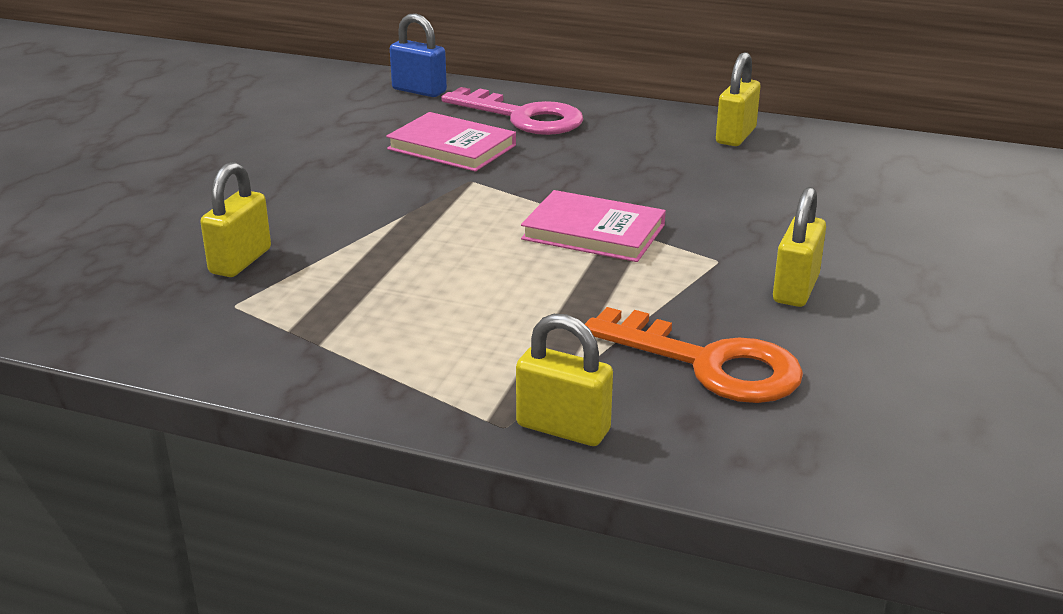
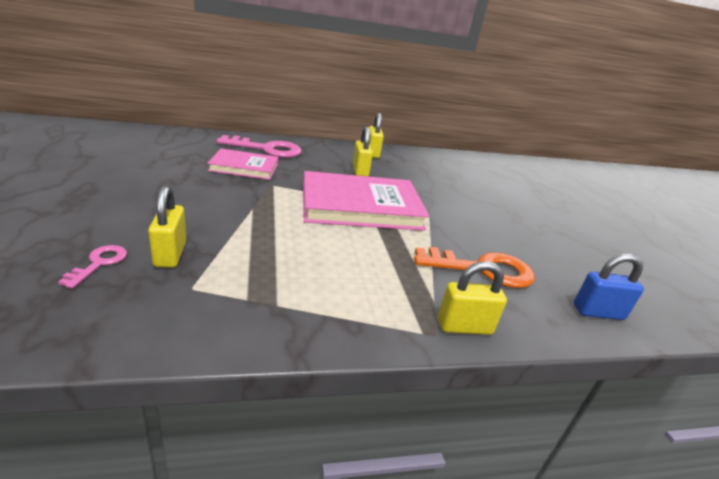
camera: 35 degrees left, 0 degrees up
blue padlock [390,13,447,97] -> blue padlock moved to [574,254,644,320]
pink book [521,190,666,262] -> pink book [303,171,429,231], size x1.76
yellow padlock [773,187,826,307] -> yellow padlock moved to [352,126,373,176]
none -> pink key [58,245,127,288]

